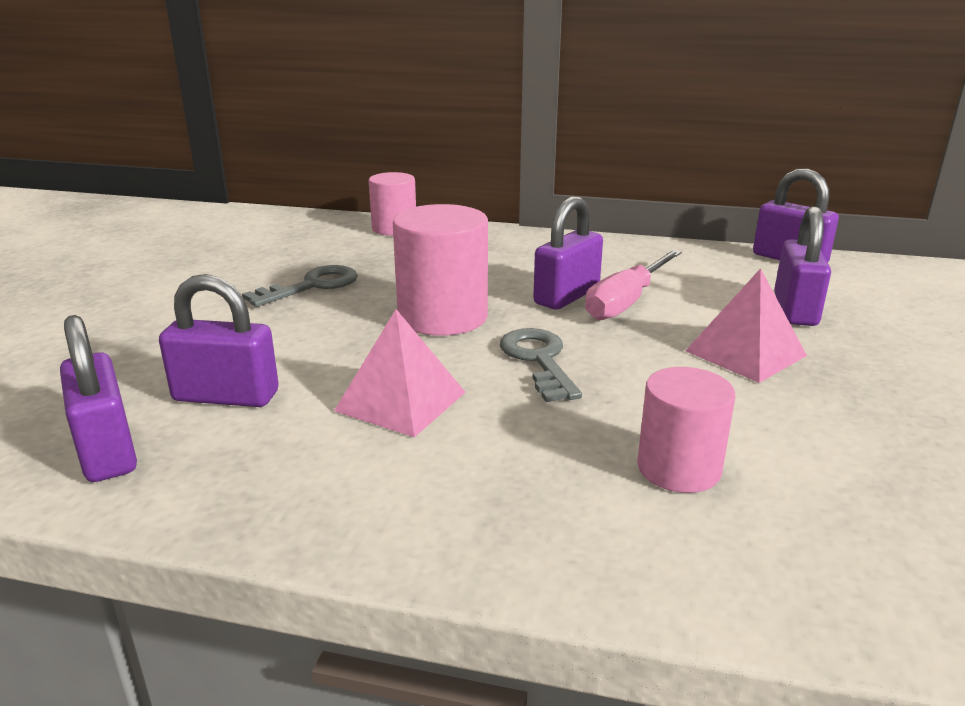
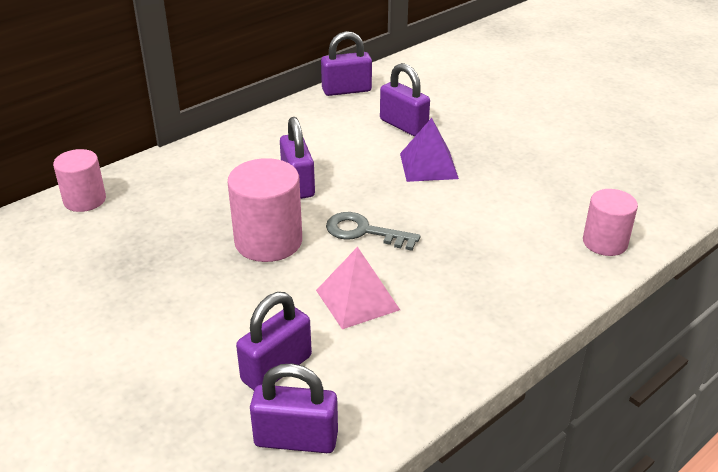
camera: 55 degrees left, 10 degrees up
grey key [242,265,358,307] -> none
pink screwdriver [585,250,682,320] -> none
pink cylinder [637,367,736,493] -> pink cylinder moved to [583,189,638,256]
pink pyramid [685,268,807,383] -> purple pyramid [400,118,459,182]

